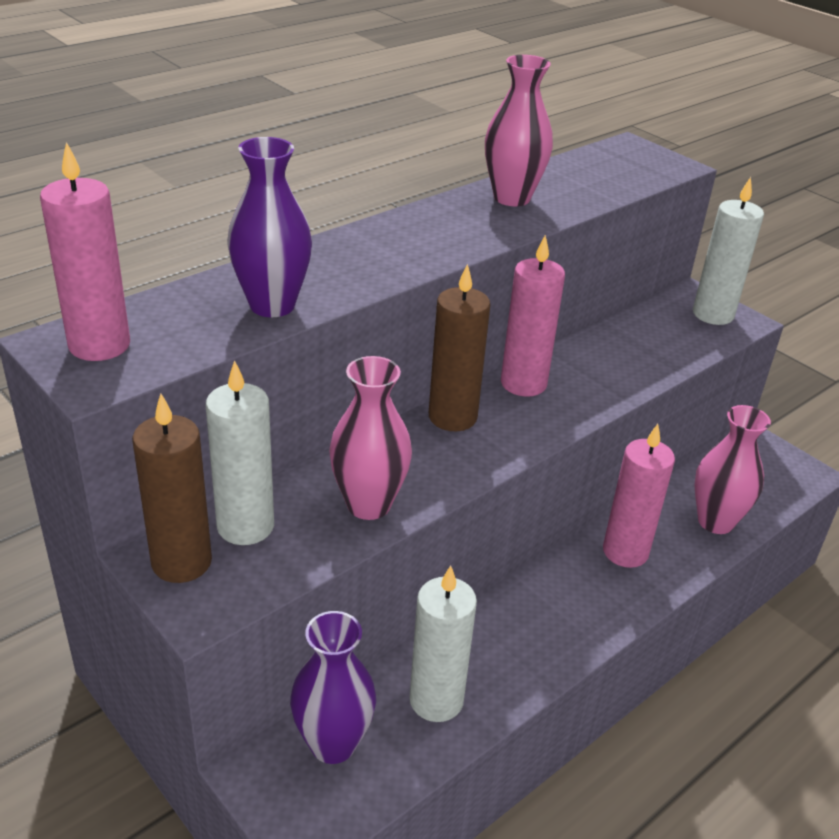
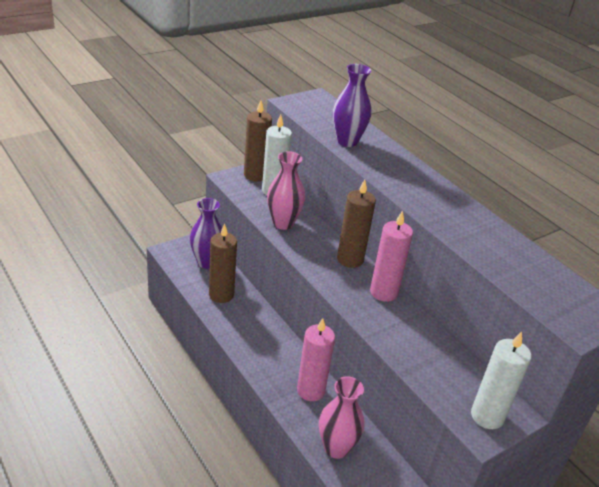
camera: 95 degrees right, 0 degrees up
pink candle [40,142,130,361] -> none
white candle [410,566,477,722] -> brown candle [209,224,237,303]
pink vase [485,55,553,206] -> none

